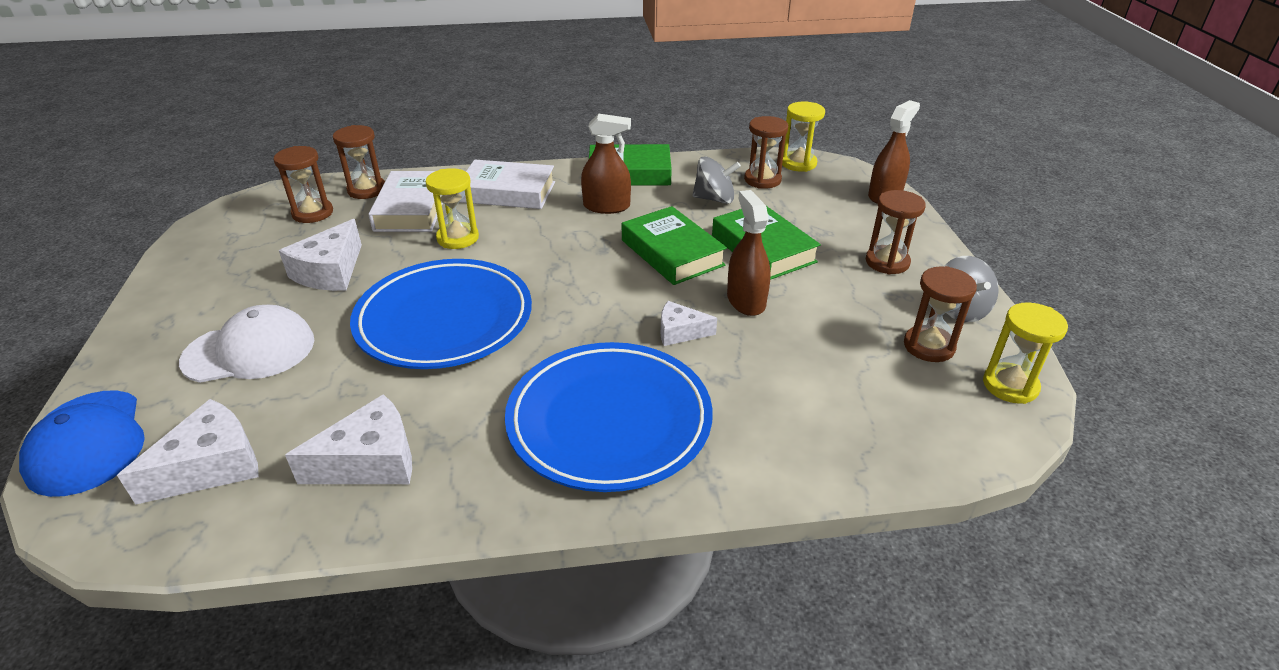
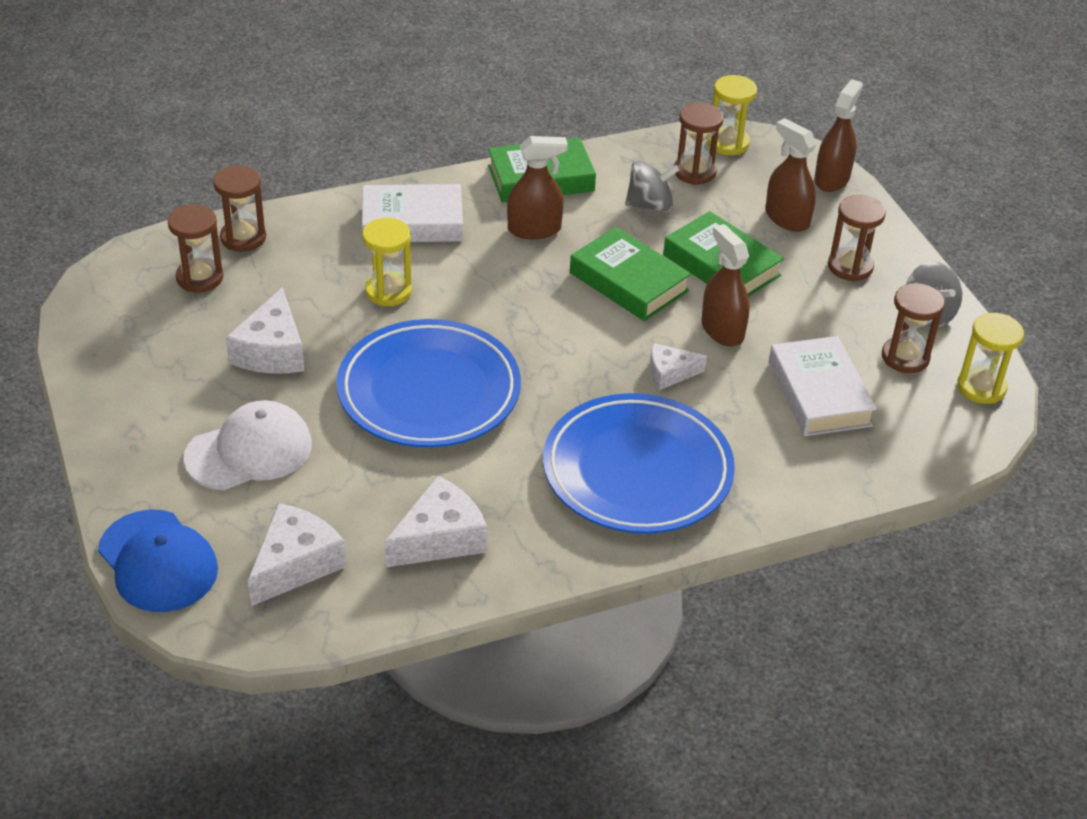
camera: 15 degrees left, 5 degrees up
white book [368,171,443,232] -> white book moved to [769,336,877,436]
none -> brown spray bottle [765,118,817,232]

